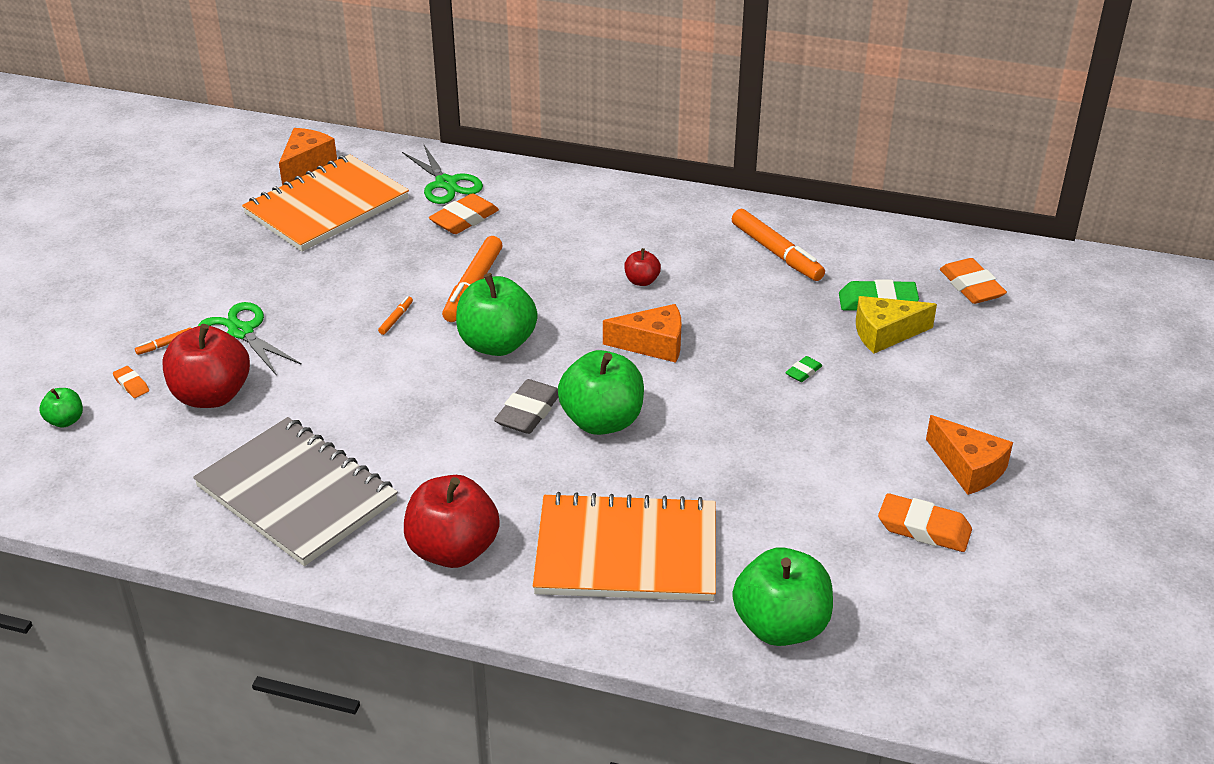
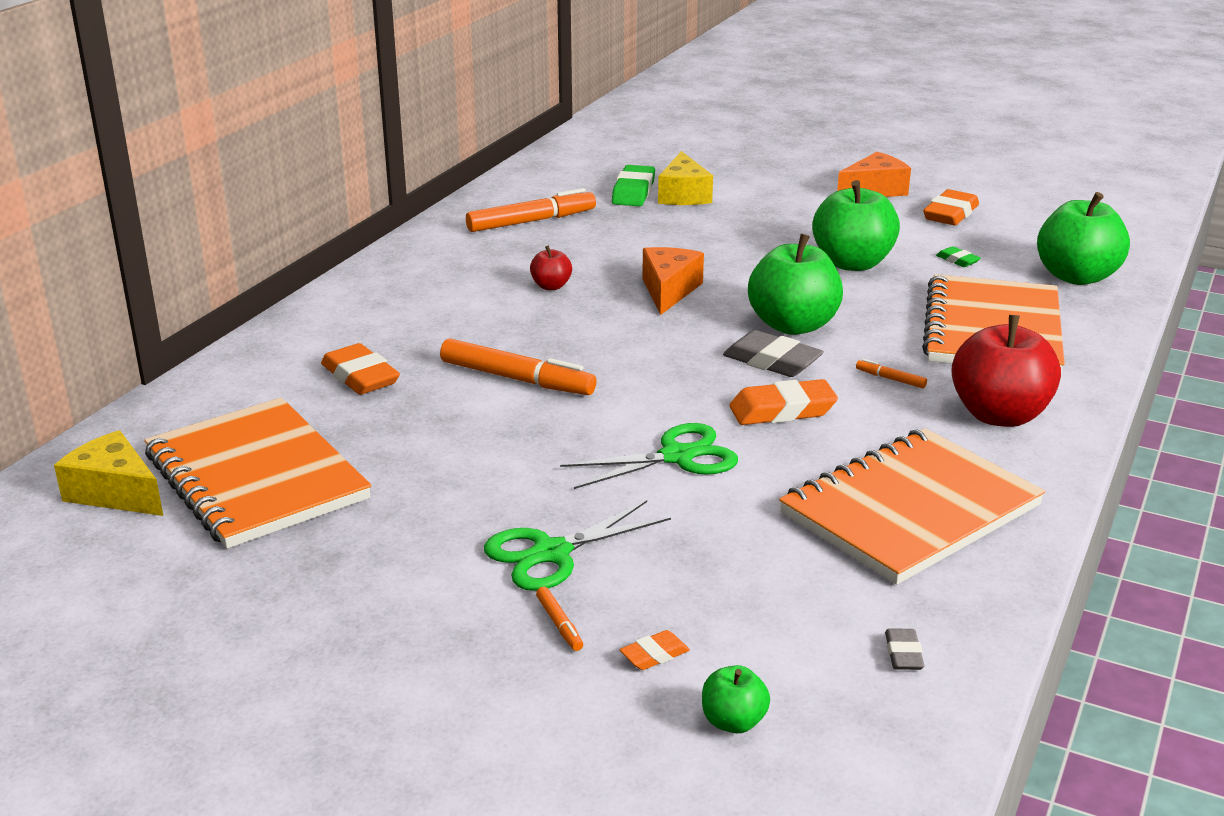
camera: 80 degrees left, 10 degrees down
red apple [163,324,250,408] -> none
grey notebook [193,417,398,566] -> orange notebook [779,428,1045,585]
orange cheese [279,128,337,186] -> yellow cheese [54,430,163,516]
orange marker [378,296,413,335] -> orange marker moved to [856,359,927,388]
green scissors [402,145,483,204] -> green scissors moved to [560,423,738,489]
green apple [456,273,538,356] -> green apple moved to [812,180,900,271]
green eraser [785,356,822,382] -> green eraser moved to [936,246,981,267]
orange eraser [940,258,1007,304] -> orange eraser moved to [729,379,838,425]
none -> grey eraser [885,628,925,670]

